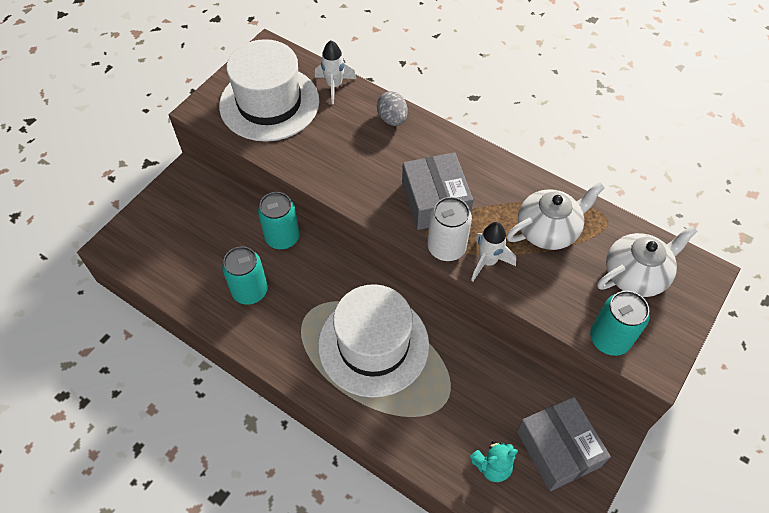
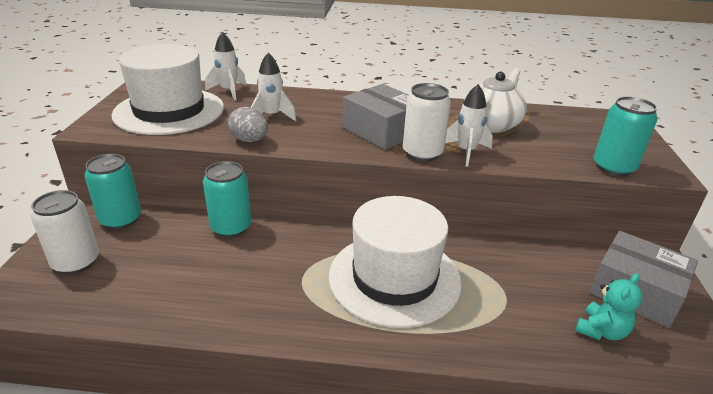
camera: 30 degrees left, 25 degrees down
turquoise can [222,246,268,305] -> turquoise can moved to [84,154,141,230]
grey egg [377,91,408,126] -> grey egg moved to [228,107,268,142]
white teapot [597,226,697,297] -> none
none -> white can [31,190,99,275]
none -> white rocket [250,53,296,121]

